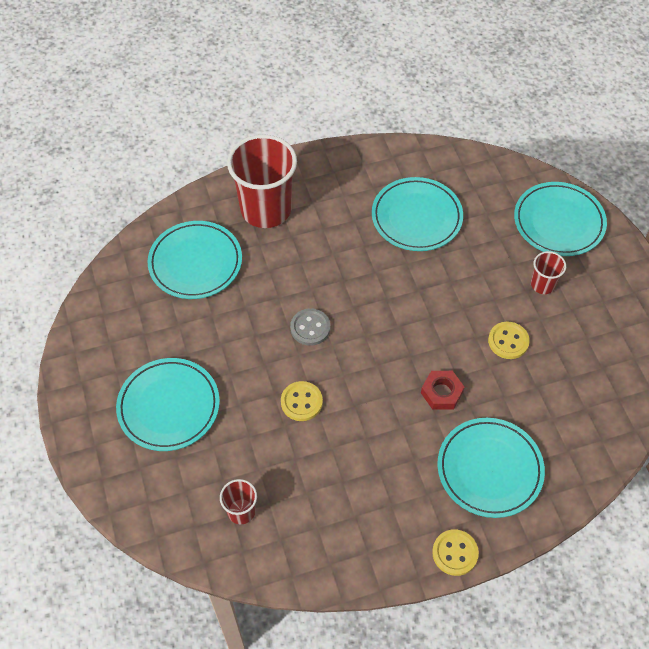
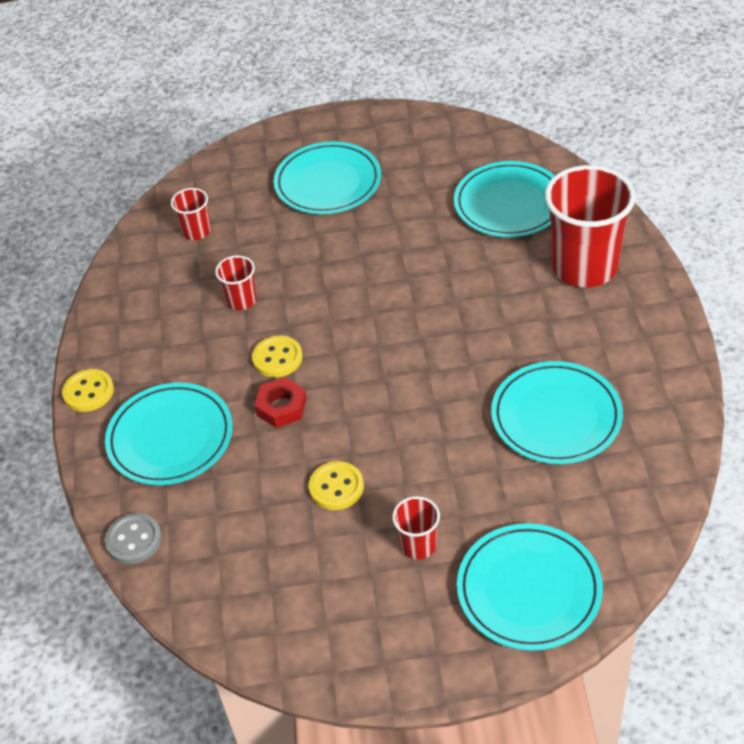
camera: 105 degrees right, 10 degrees down
yellow button [281,381,323,421] -> yellow button moved to [252,336,303,377]
grey button [290,308,330,346] -> grey button moved to [105,513,162,564]
none -> red cup [215,255,257,310]

